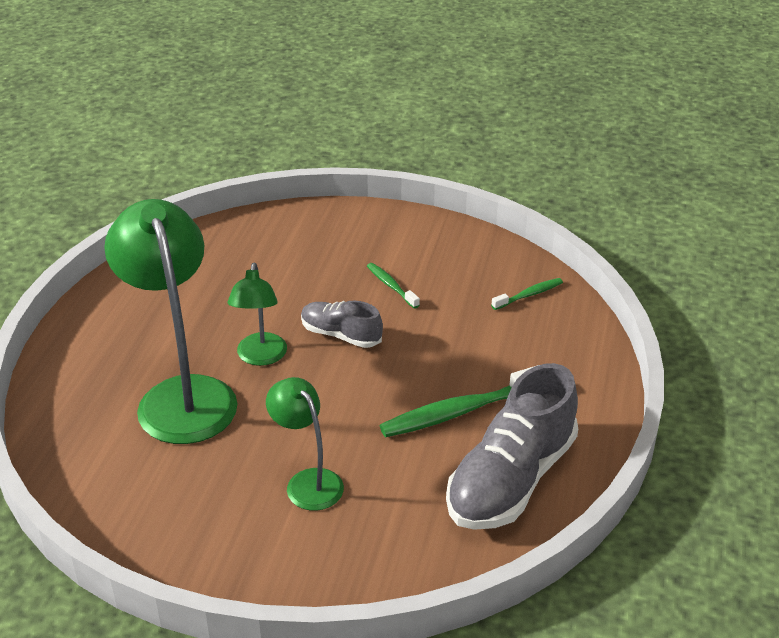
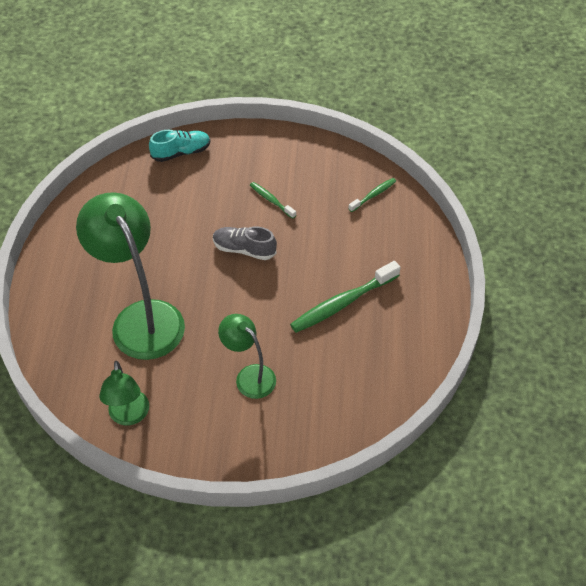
camera: 10 degrees left, 15 degrees up
green lamp [228,263,287,366] -> green lamp moved to [99,361,149,425]
grey shoe [446,363,578,530] -> none
none -> turquoise shoe [149,130,210,162]

